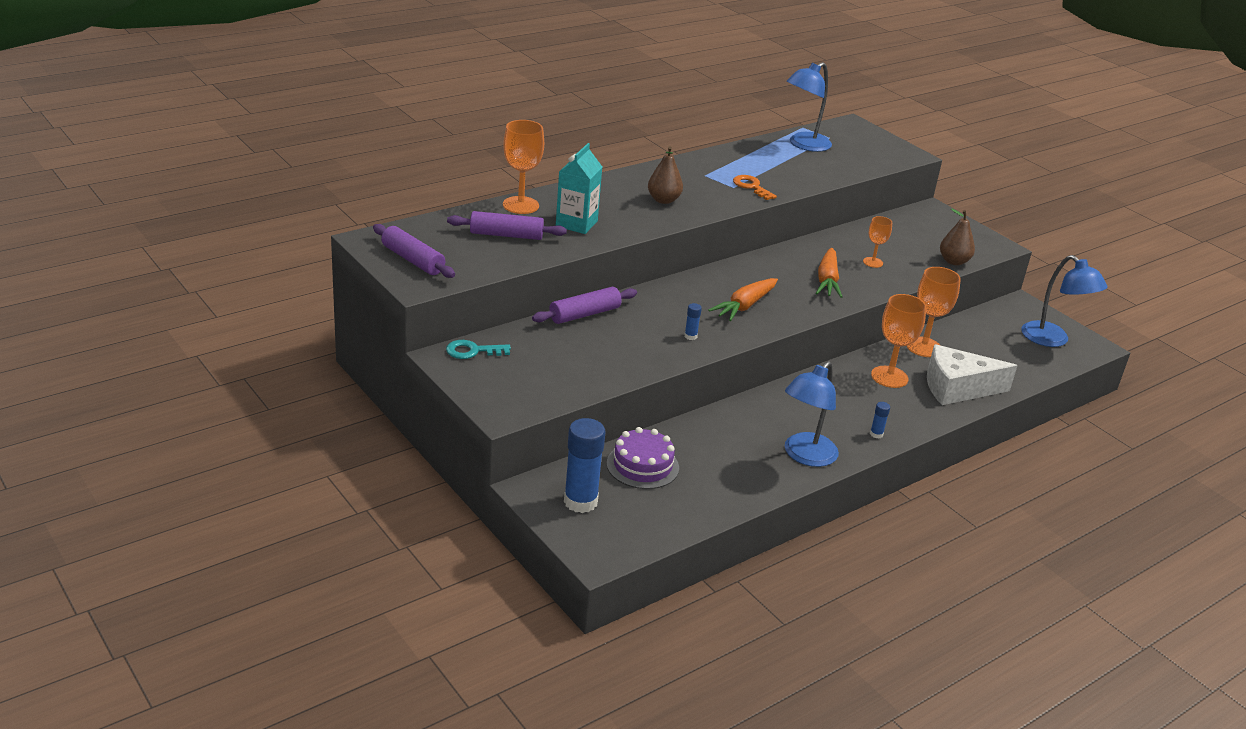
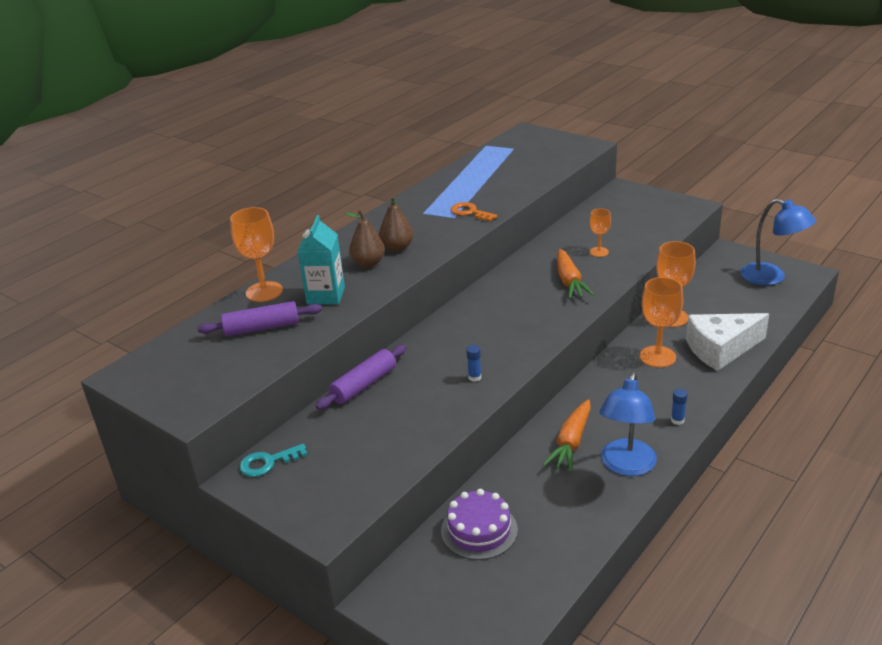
camera: 10 degrees left, 0 degrees up
purple rolling pin [373,224,455,278] -> none
blue glue stick [564,418,605,513] -> none
orange carrot [708,278,778,321] -> orange carrot moved to [543,399,591,472]
blue lamp [786,62,832,152] -> none
brown pear [940,209,975,265] -> brown pear moved to [345,210,385,268]

